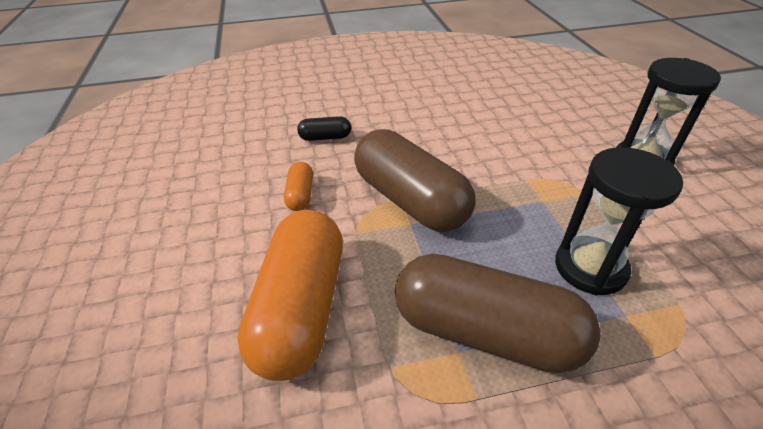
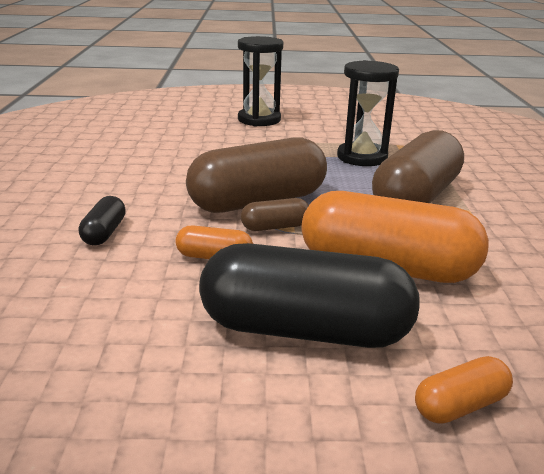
camera: 80 degrees left, 15 degrees down
none -> black capsule [199,243,420,348]
none -> brown capsule [241,198,309,231]
none -> orange capsule [415,356,513,424]

